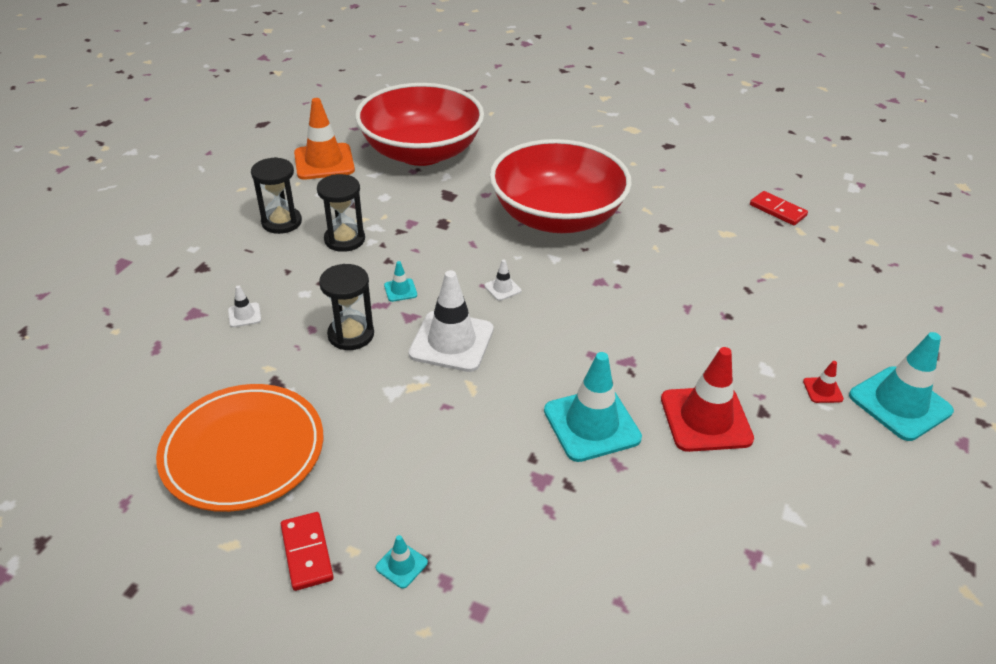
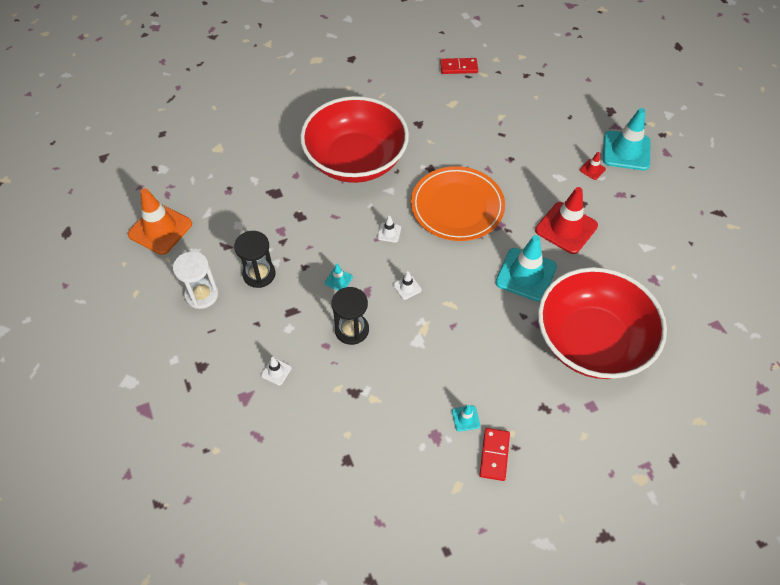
camera: 45 degrees left, 15 degrees up
orange plate [156,384,323,512] -> orange plate moved to [411,166,505,241]
black hourglass [251,157,302,234] -> white hourglass [173,251,218,309]
red domino [281,512,334,591] -> red domino turned 75 degrees clockwise [479,428,510,481]
red bowl [355,83,484,166] -> red bowl moved to [538,267,667,379]
turquoise traffic cone [376,535,428,589] -> turquoise traffic cone moved to [452,405,480,432]
white traffic cone [408,270,494,372] -> white traffic cone [393,271,422,300], size x0.44

